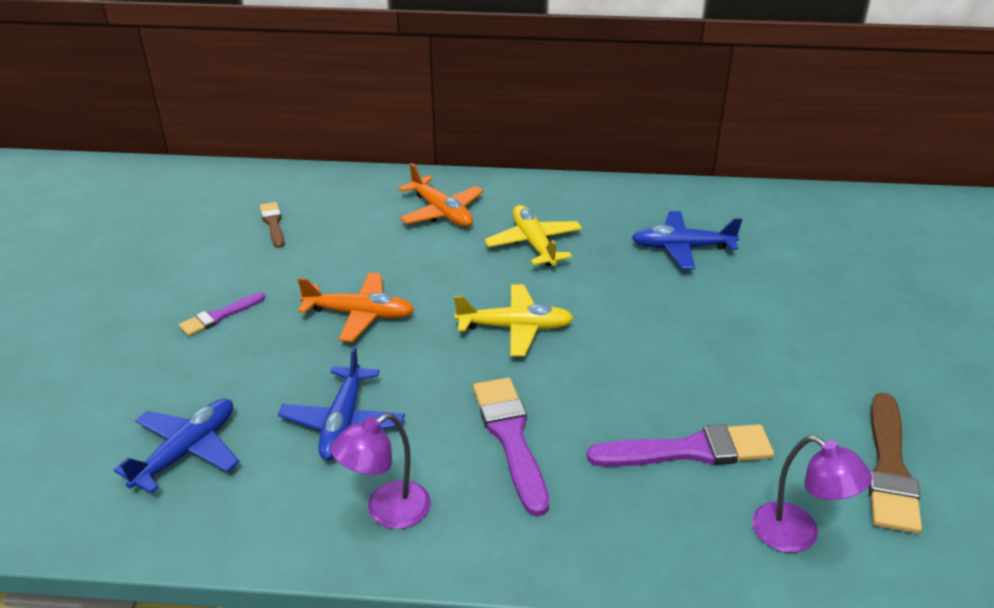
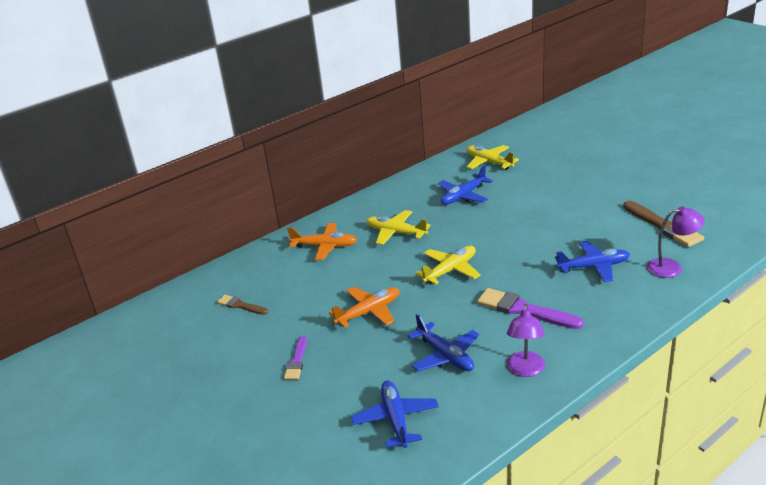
camera: 40 degrees left, 5 degrees down
purple brush [587,424,774,467] -> blue plane [555,241,630,282]
none -> yellow plane [466,145,519,170]

